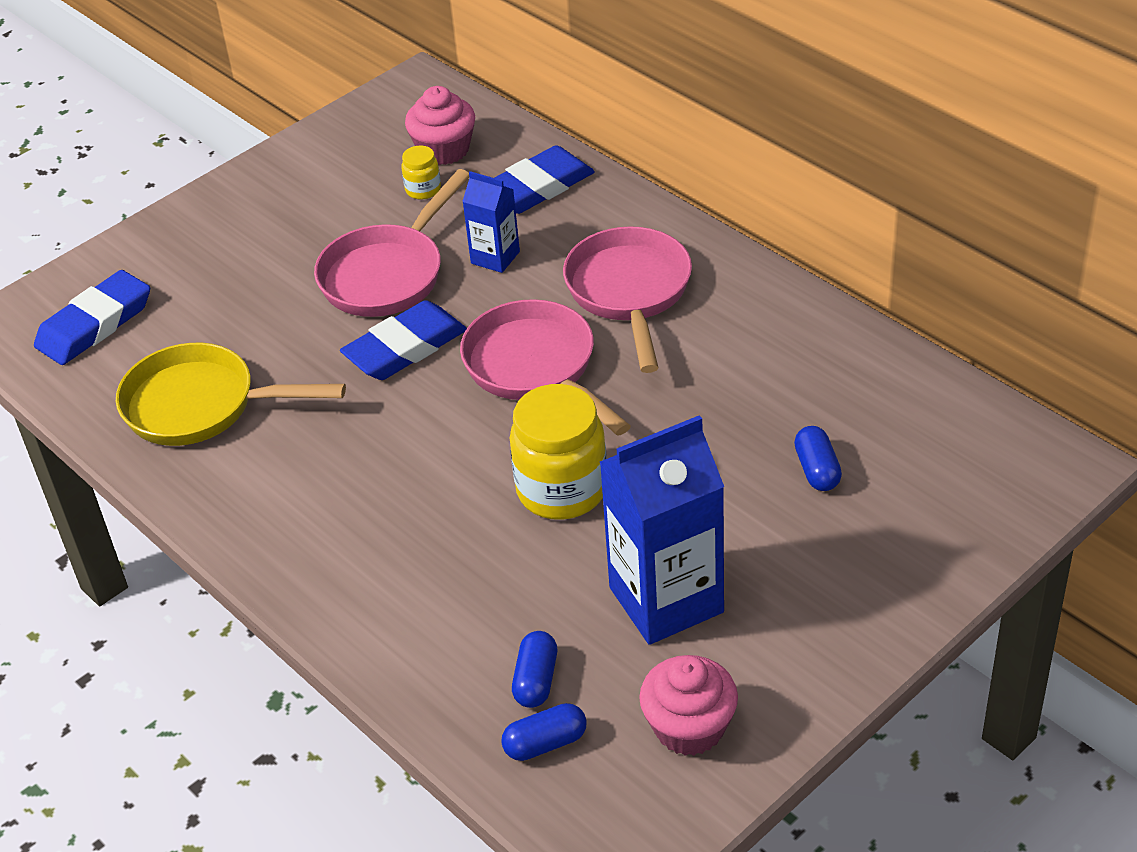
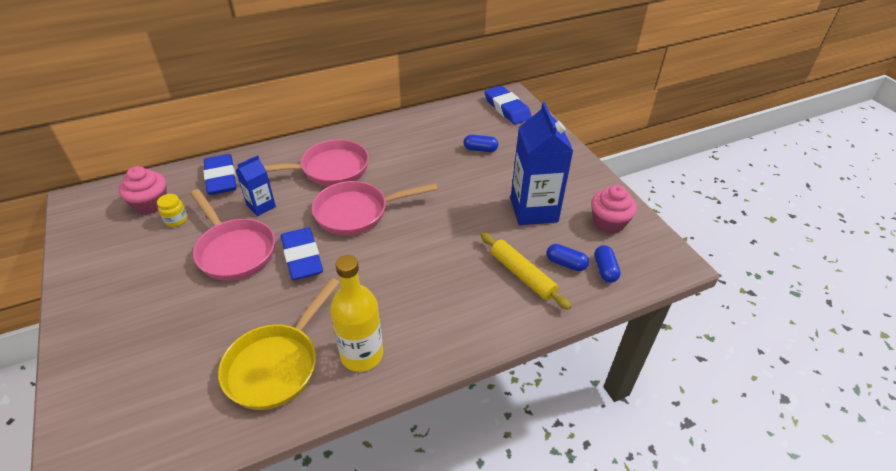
camera: 75 degrees left, 0 degrees up
blue eraser [34,270,150,365] -> blue eraser moved to [485,86,532,125]
yellow jar [510,384,607,520] -> none
pink pan [563,226,692,373] -> pink pan turned 150 degrees clockwise [264,140,369,186]
none -> yellow bottle [330,255,383,372]
none -> yellow rolling pin [481,233,571,310]

